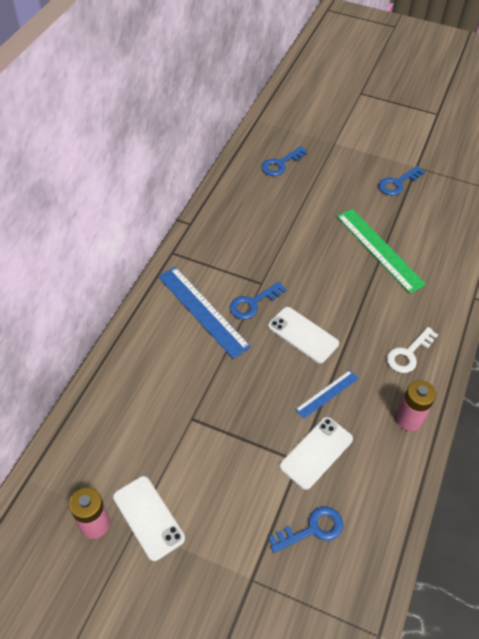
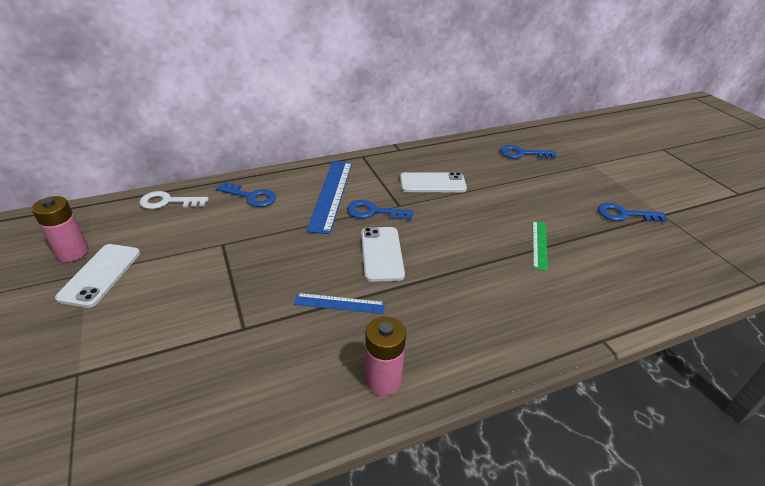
camera: 45 degrees right, 15 degrees down
blue key [268,506,343,553] -> blue key moved to [216,182,276,207]
white phone [280,417,353,490] -> white phone moved to [400,172,467,192]
green ruler [337,209,426,293] -> green ruler [533,221,548,271], size x0.55
white key [387,327,438,373] -> white key moved to [139,191,209,209]

